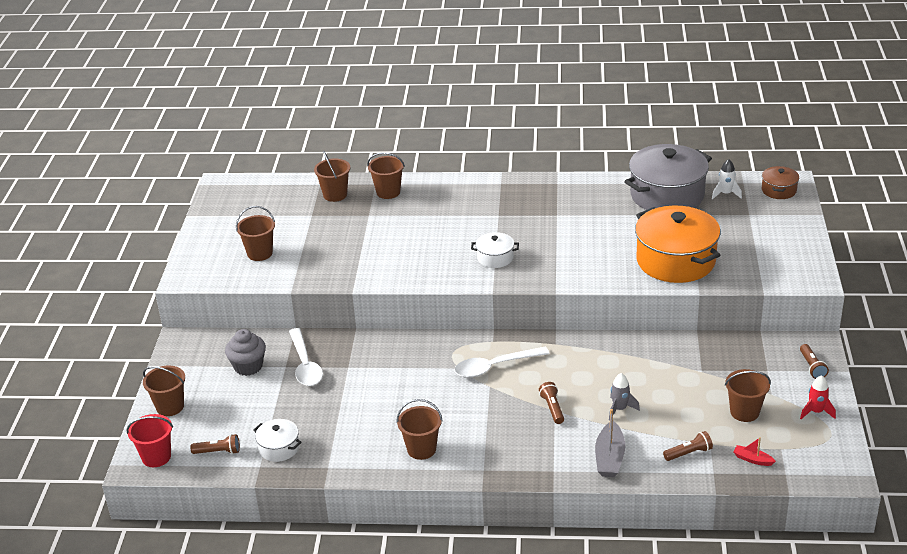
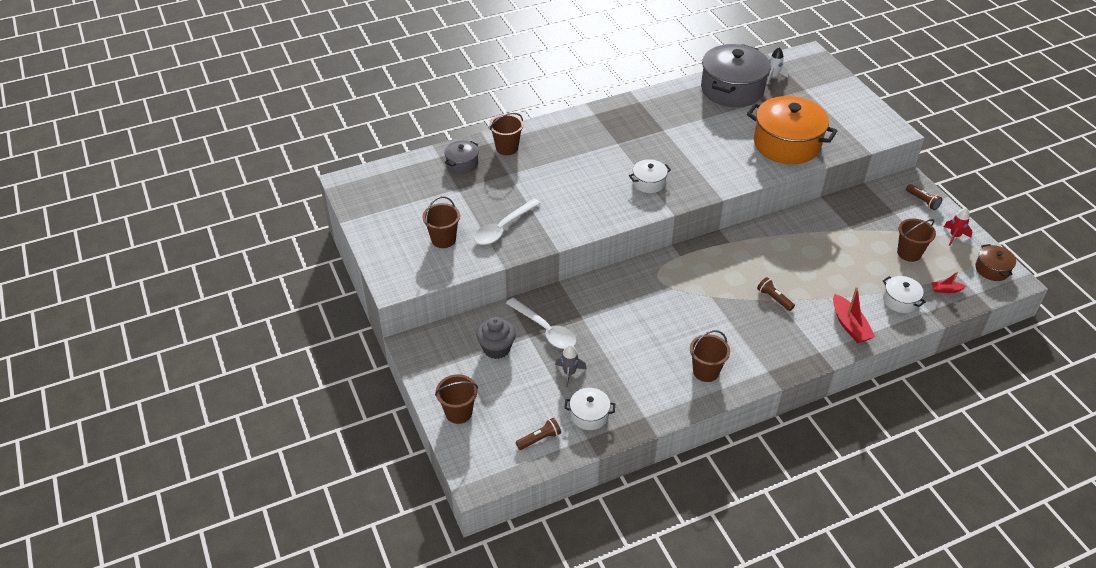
camera: 30 degrees left, 10 degrees up
red bucket [127,414,173,467] -> none
brown bucket [314,151,351,202] -> grey pot [444,141,479,173]
white spoon [454,347,550,378] -> white spoon moved to [474,199,541,245]
grey boat [595,409,625,477] -> red boat [833,287,875,343]
grey rocket [609,373,640,420] -> grey rocket moved to [555,345,586,388]
brown flashlight [663,431,713,461] -> white pot [883,276,926,313]
brown pot [762,166,799,199] -> brown pot moved to [975,244,1016,281]

